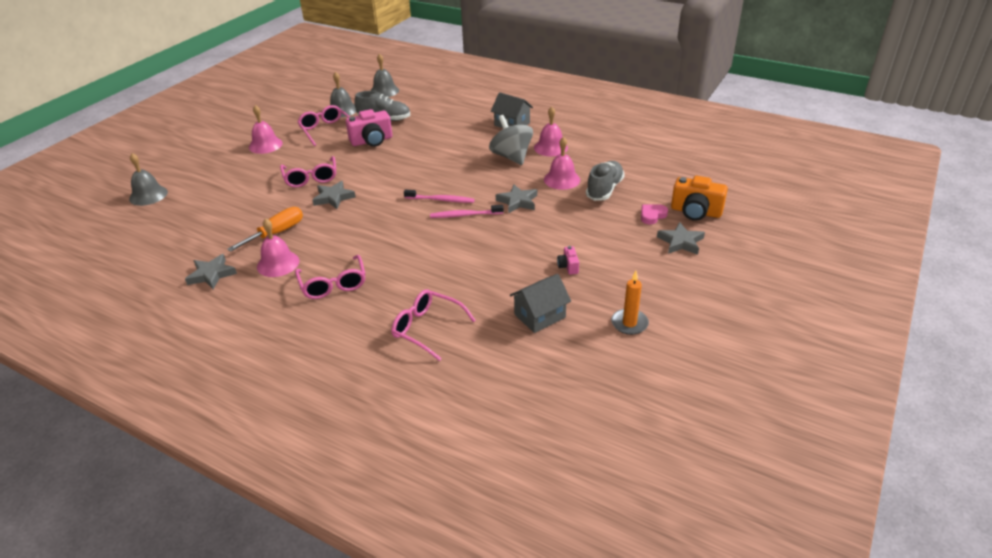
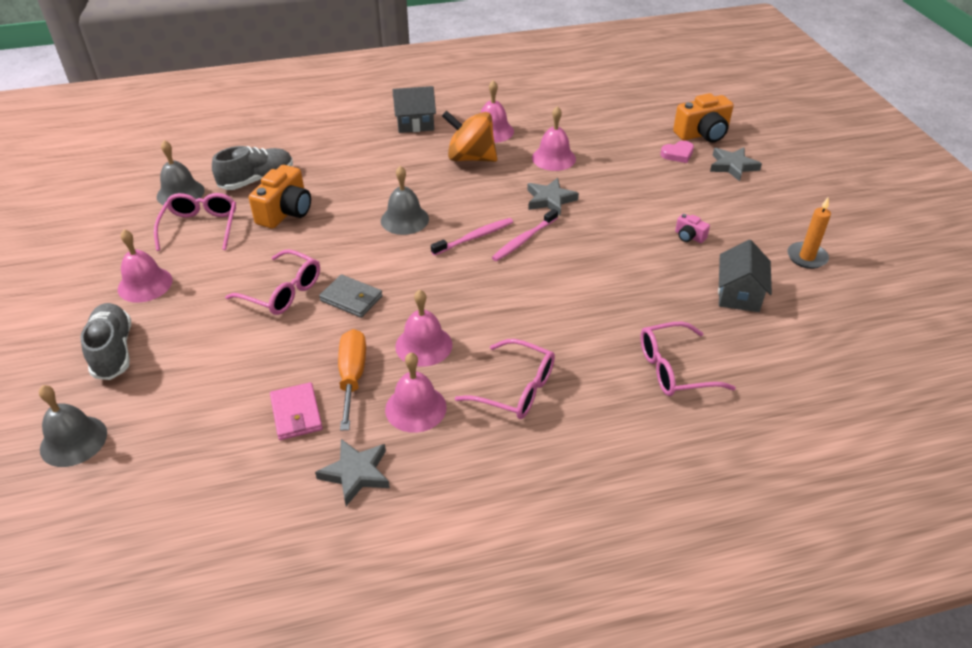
camera: 45 degrees left, 5 degrees up
pink glasses [297,105,350,146] -> pink glasses turned 75 degrees clockwise [154,193,236,251]
grey star [313,181,356,209] -> grey wallet [319,274,383,318]
pink camera [346,109,392,147] -> orange camera [249,165,311,229]
grey bell [370,54,399,97] -> grey bell moved to [381,166,429,235]
grey spinning top [489,115,533,165] -> orange spinning top [442,110,497,162]
grey shoe [586,161,625,201] -> grey shoe moved to [80,303,131,380]
pink heart [641,204,668,224] -> pink heart turned 120 degrees counterclockwise [660,141,694,163]
none -> pink wallet [270,382,323,440]
none -> pink bell [395,290,452,366]

